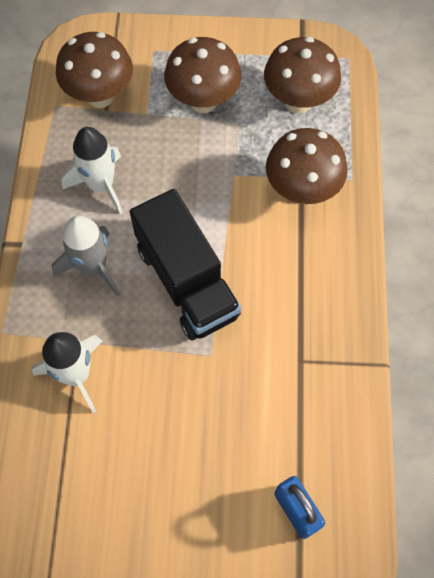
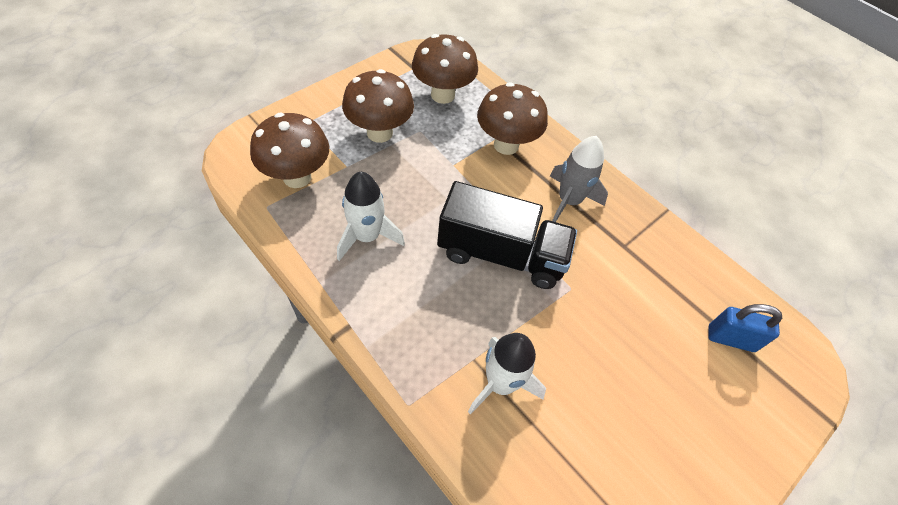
camera: 50 degrees left, 10 degrees down
grey rocket [51,216,120,297] -> grey rocket moved to [550,136,608,222]

